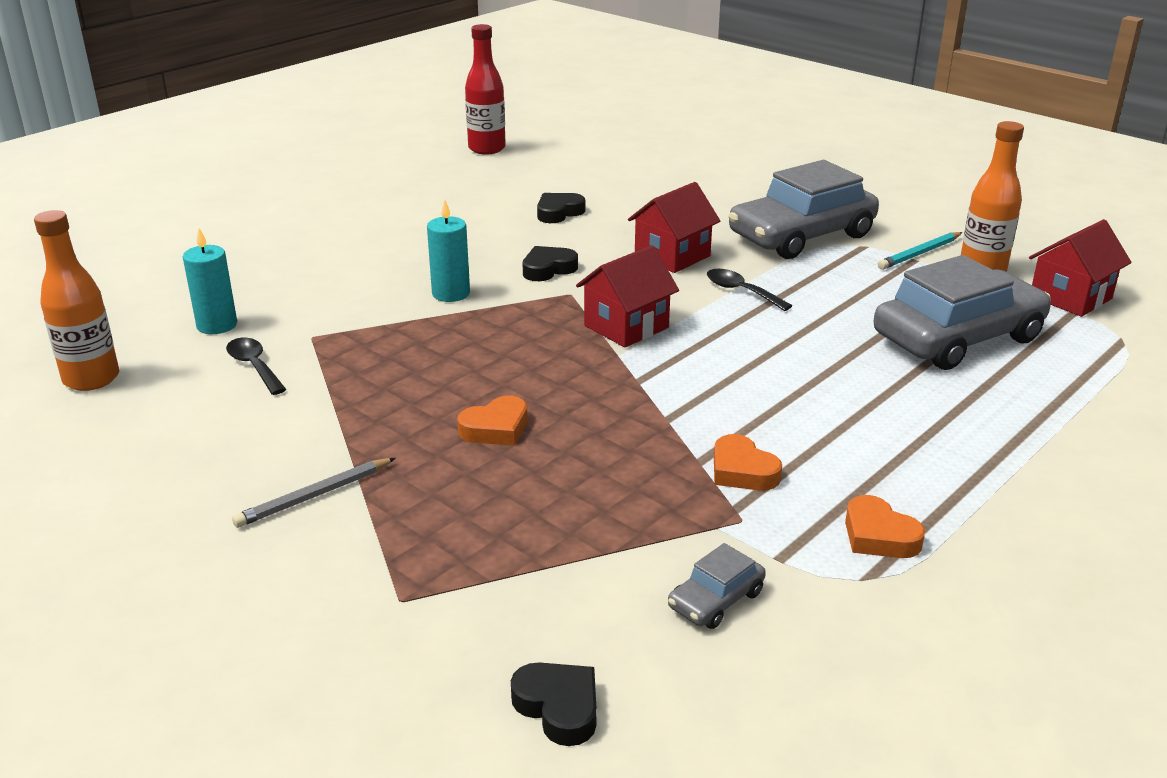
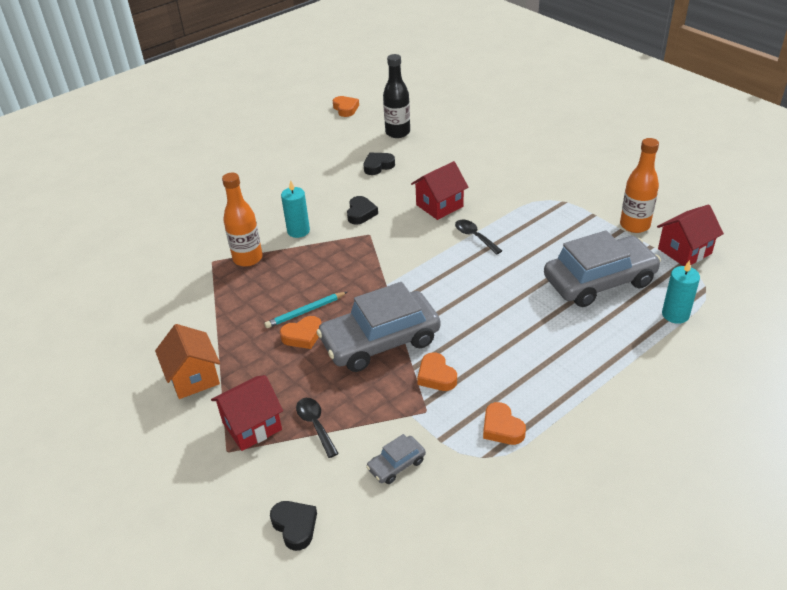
camera: 10 degrees right, 10 degrees up
orange bottle [34,210,119,391] -> orange bottle moved to [222,173,263,267]
turquoise candle [183,228,237,334] -> turquoise candle moved to [662,260,700,324]
black spoon [226,338,287,395] -> black spoon moved to [296,398,339,458]
grey pencil [232,458,396,528] -> orange house [155,324,220,399]
red bottle [465,24,506,155] -> orange heart [333,96,359,117]
black heart [523,246,578,281] -> black heart turned 120 degrees clockwise [347,196,378,225]
red house [576,245,679,348] -> red house moved to [211,375,283,451]
grey car [729,160,879,259] -> grey car moved to [316,282,441,372]
turquoise pencil [878,232,962,270] -> turquoise pencil moved to [264,292,347,328]
none -> black bottle [383,54,410,138]

